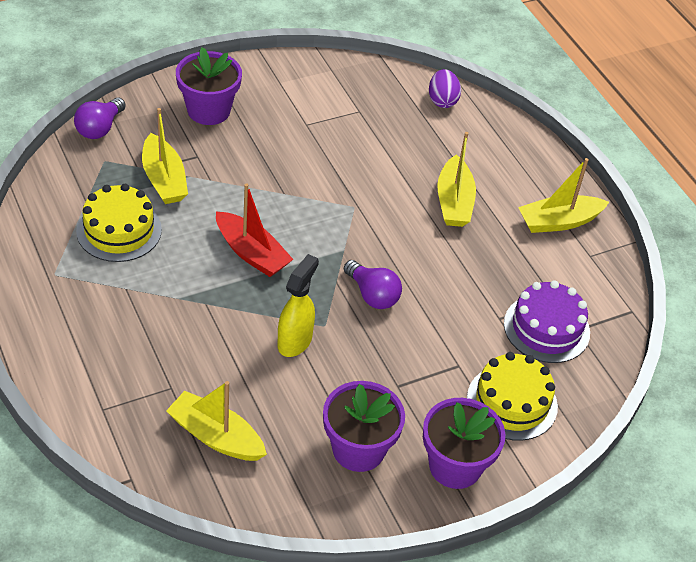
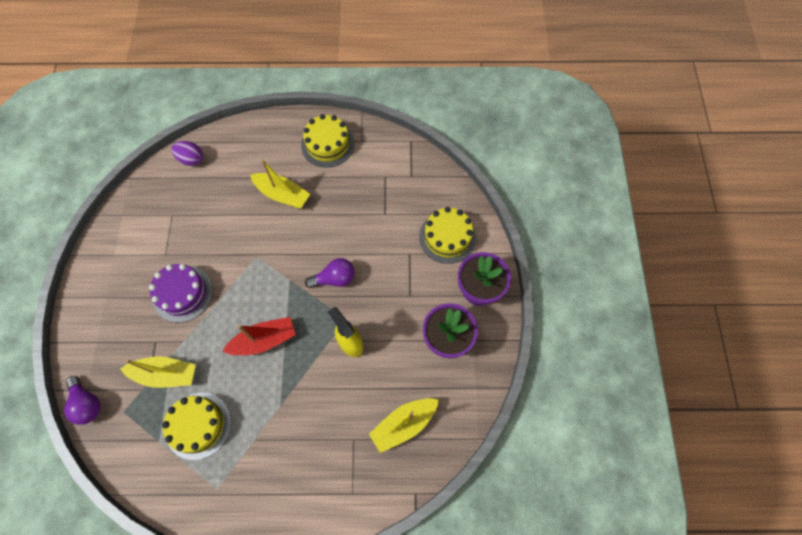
camera: 60 degrees left, 20 degrees up
purple flower pot [176,47,242,125] -> none
purple cake [504,280,590,363] -> purple cake moved to [149,264,213,322]
yellow boat [518,158,609,233] -> yellow cake [301,114,354,168]

